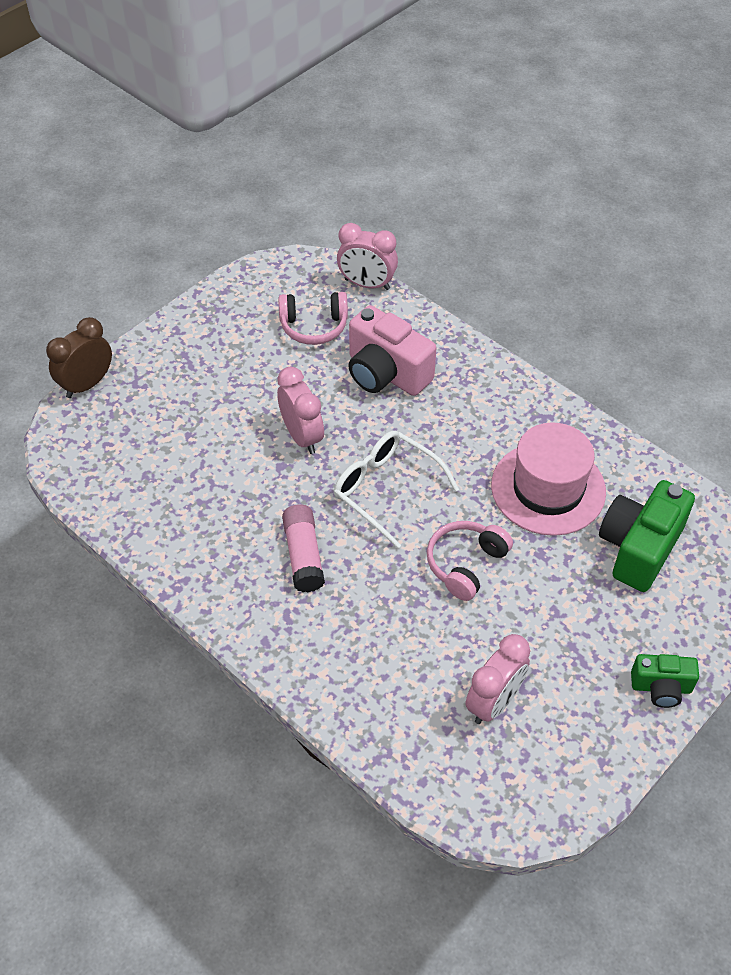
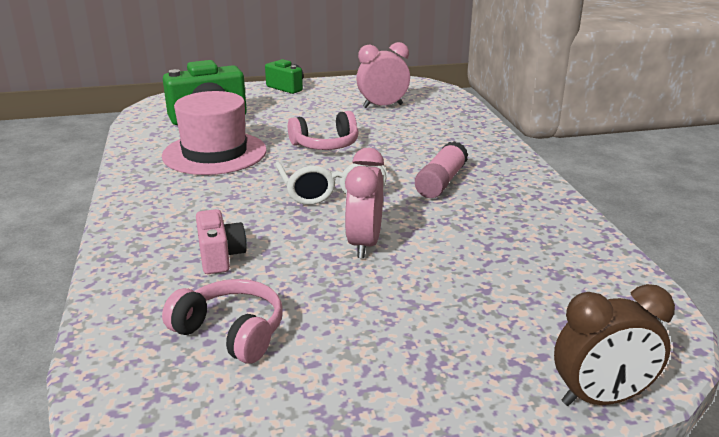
camera: 145 degrees left, 25 degrees down
pink clock [337,223,398,290] -> none
pink camera [348,305,436,396] -> pink camera [196,209,247,274], size x0.57

